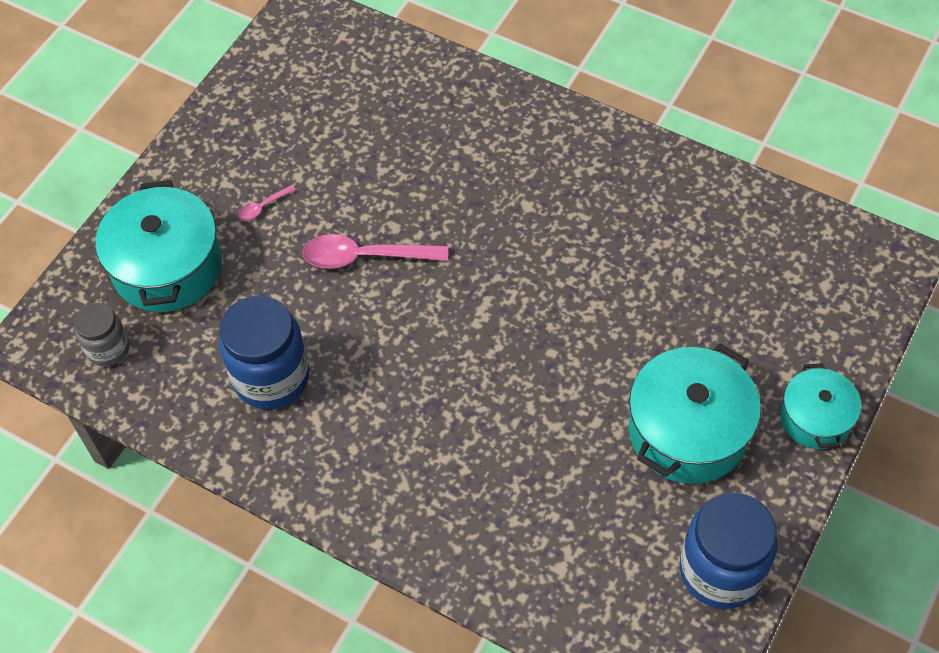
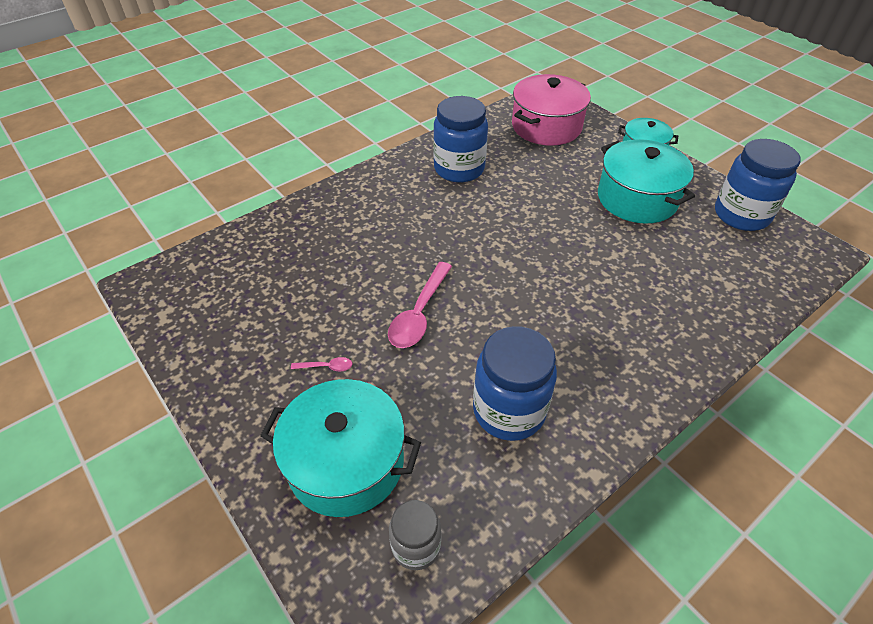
camera: 70 degrees left, 10 degrees down
pink spoon [238,185,296,221] -> pink spoon turned 75 degrees counterclockwise [291,357,353,372]
none -> blue jar [433,96,488,182]
none -> pink pot [512,74,591,146]

